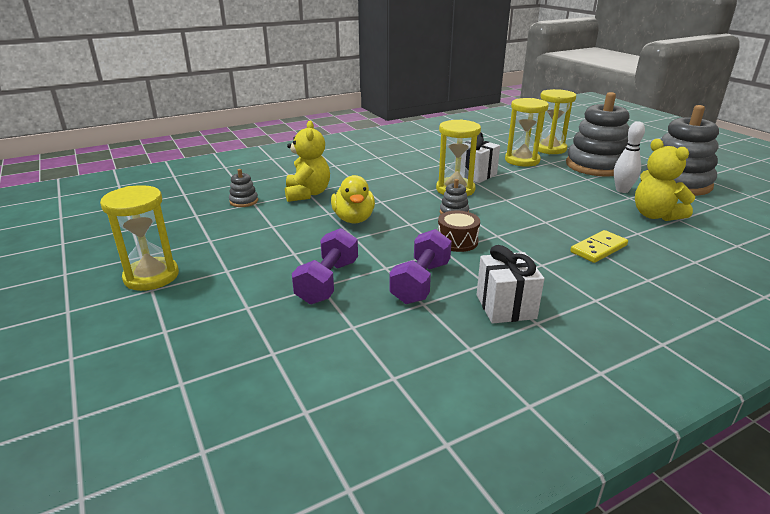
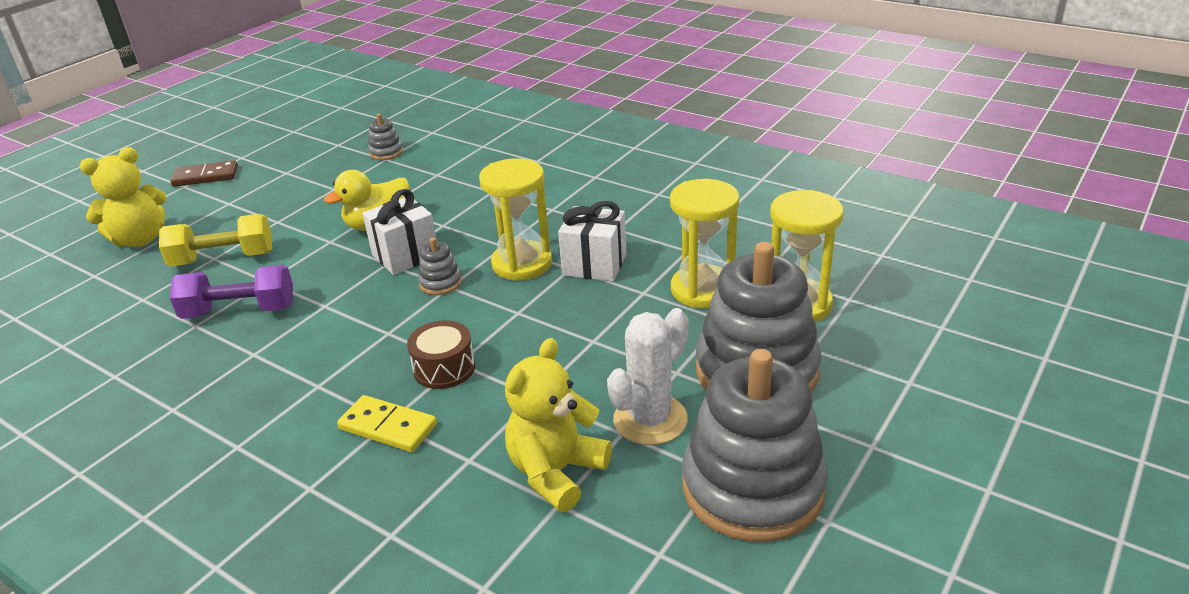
camera: 65 degrees right, 5 degrees up
yellow hourglass [100,185,179,291] -> brown domino [170,160,238,187]
yellow teddy bear [285,121,330,202] -> yellow teddy bear moved to [80,147,166,247]
purple dumbbell [292,228,358,304] -> yellow dumbbell [159,214,272,267]
brown drum [438,211,480,252] -> brown drum moved to [407,320,475,389]
white gift [476,245,544,324] -> white gift moved to [362,189,437,275]
white bowling pin [614,121,645,193] -> white cactus [607,308,688,445]

